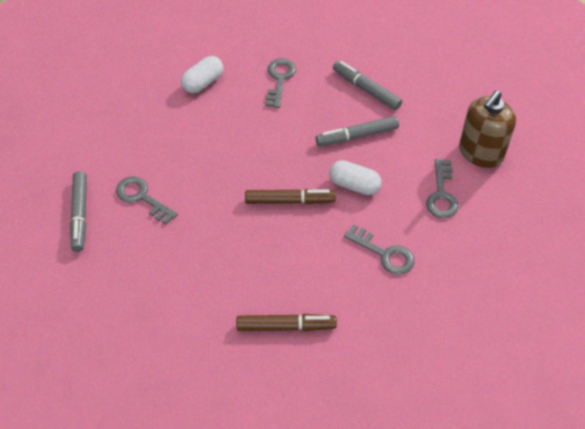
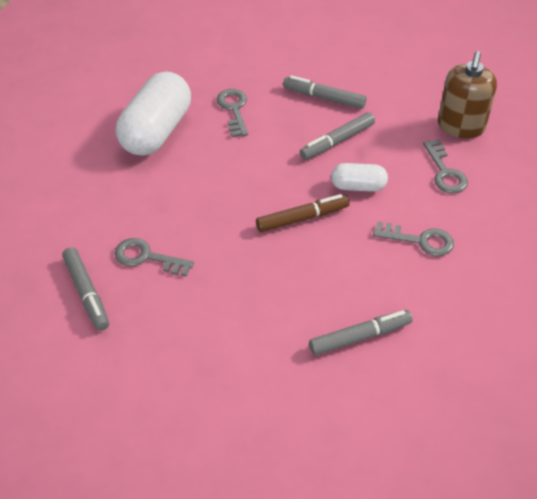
camera: 20 degrees left, 5 degrees down
white capsule [181,56,223,93] -> white capsule [116,71,191,156], size x1.92
brown marker [236,314,337,331] -> grey marker [309,310,413,355]

